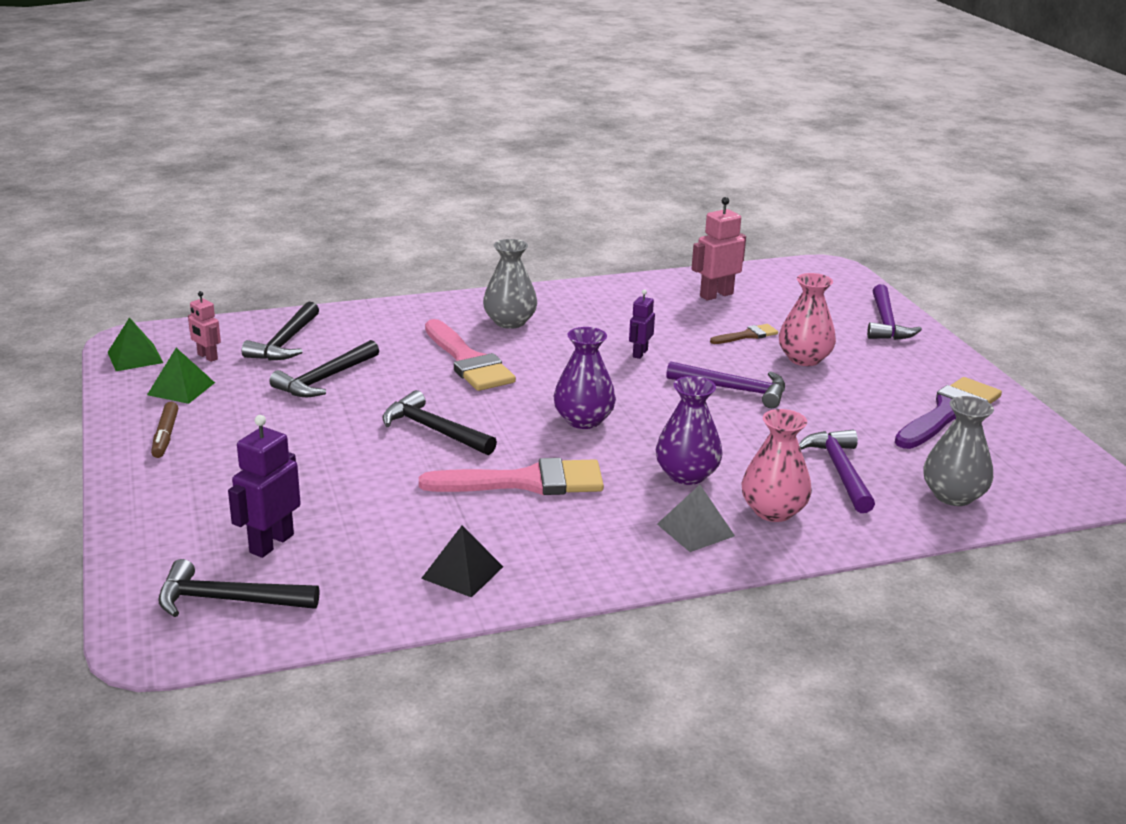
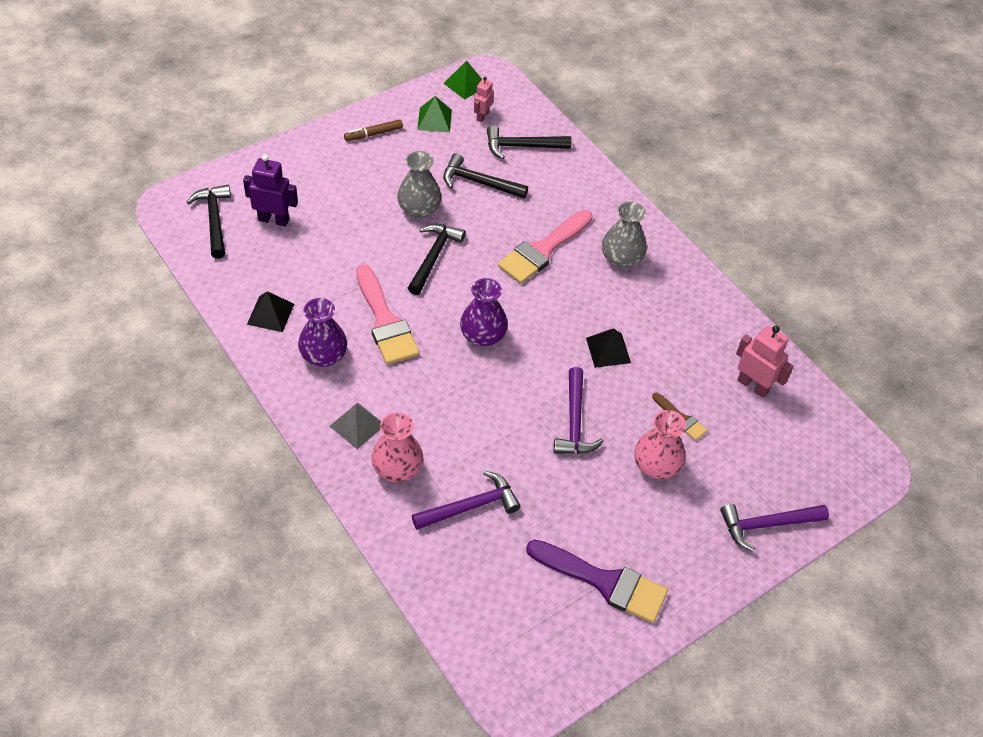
camera: 70 degrees right, 25 degrees up
purple robot [629,289,655,359] -> black pyramid [586,328,631,368]
purple vase [656,376,723,485] -> purple vase moved to [298,298,347,367]
grey vase [923,396,994,506] -> grey vase moved to [397,151,441,218]

